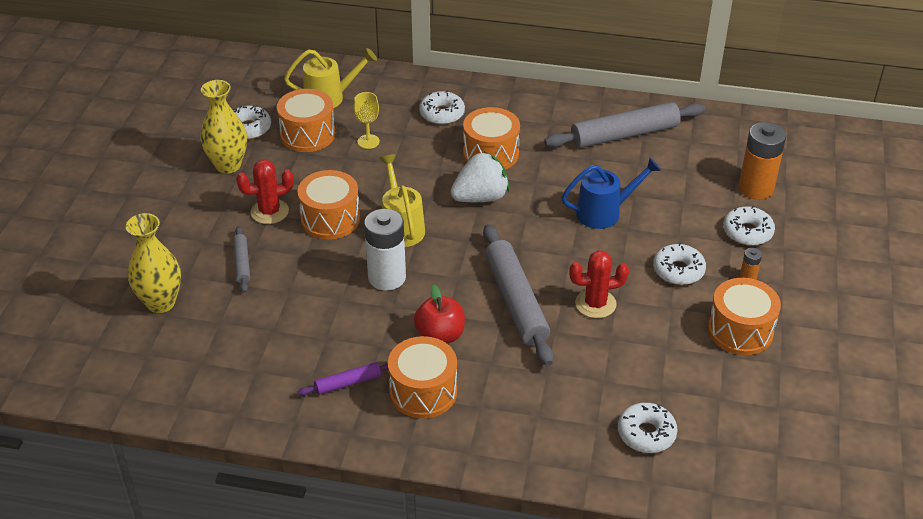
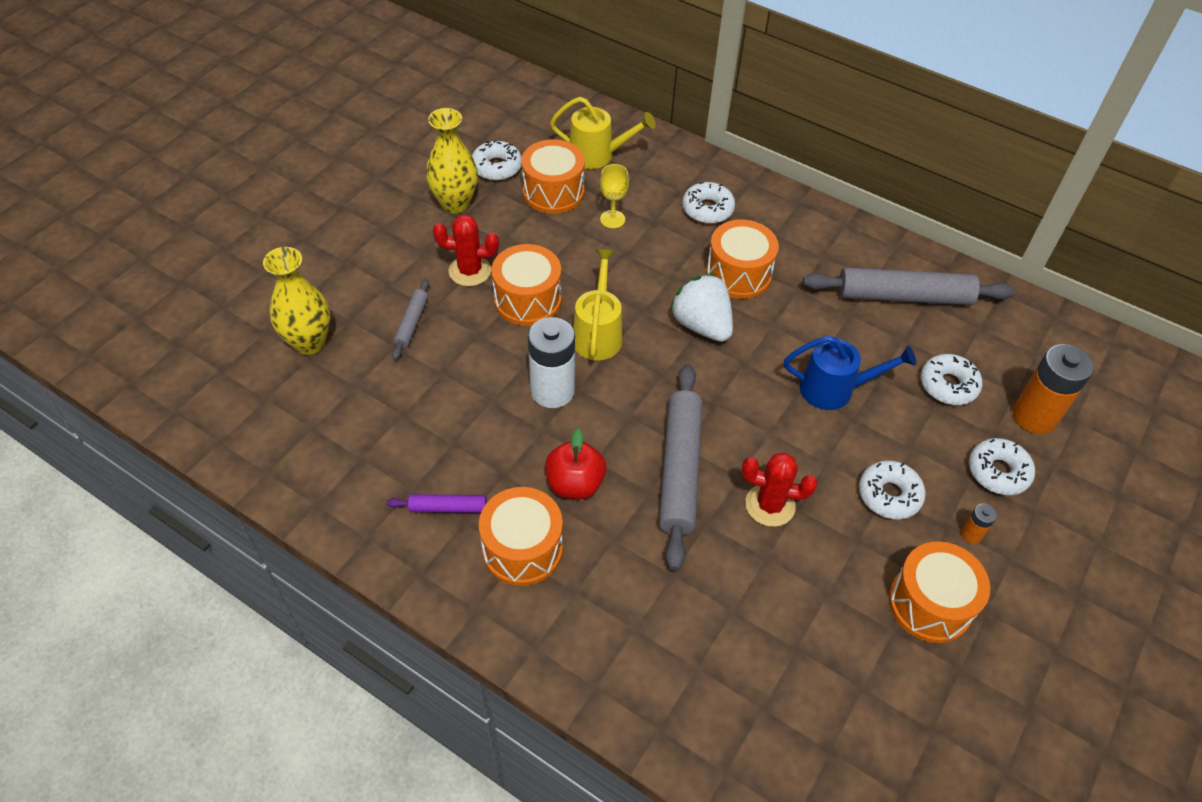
camera: 20 degrees right, 10 degrees up
white strawberry [451,152,509,202] -> white strawberry turned 120 degrees counterclockwise [670,274,733,342]
white donut [618,403,678,453] -> white donut moved to [921,354,982,405]

